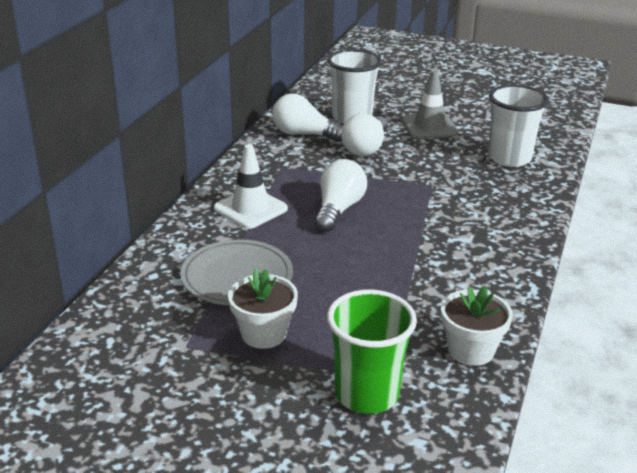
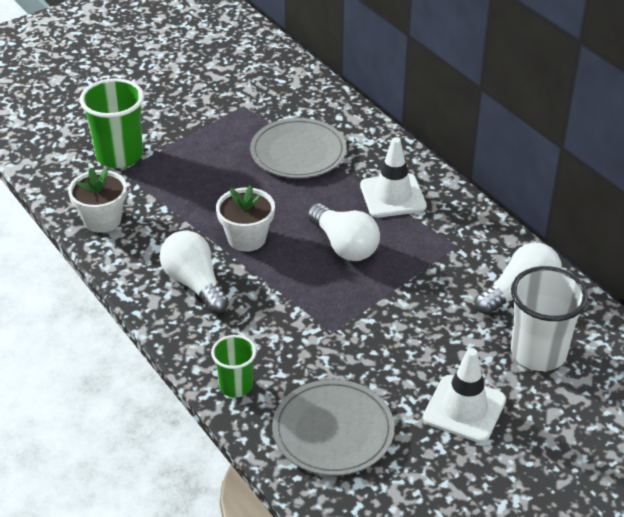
camera: 125 degrees right, 10 degrees up
white flower pot [228,269,298,349] -> white flower pot moved to [216,185,275,252]
white light bulb [342,113,388,156] -> white light bulb moved to [160,231,229,314]
grey traffic cone [402,70,458,139] -> white traffic cone [423,348,506,443]
white cup [488,84,549,167] -> grey plate [272,379,394,476]
none -> green cup [211,335,257,398]

